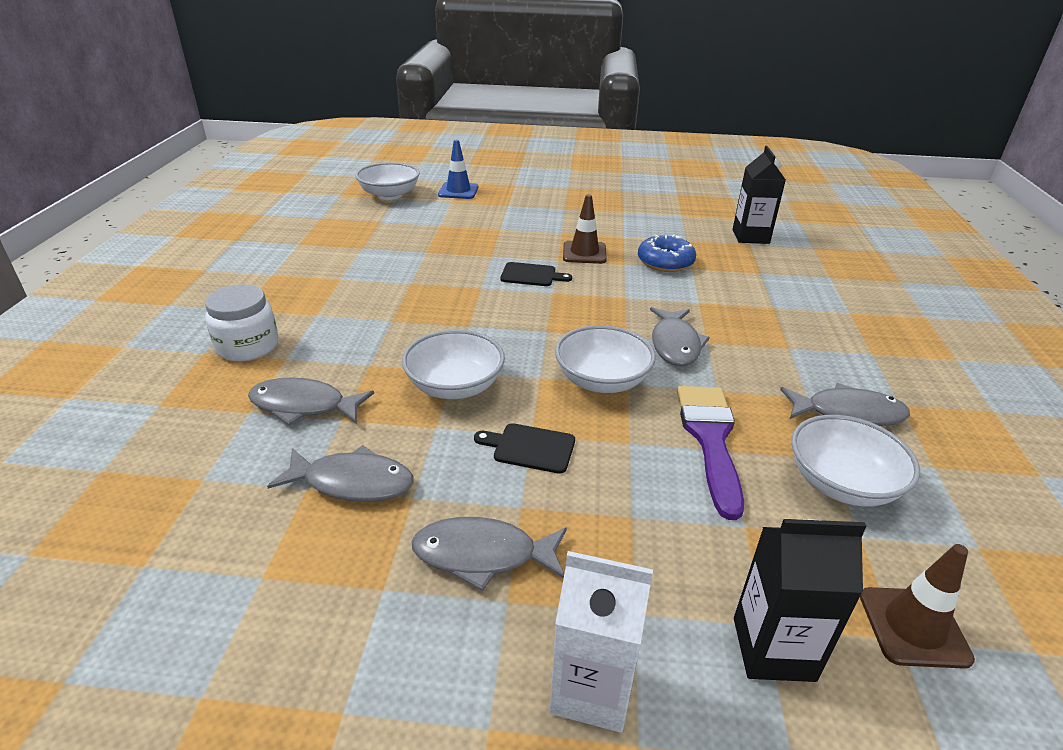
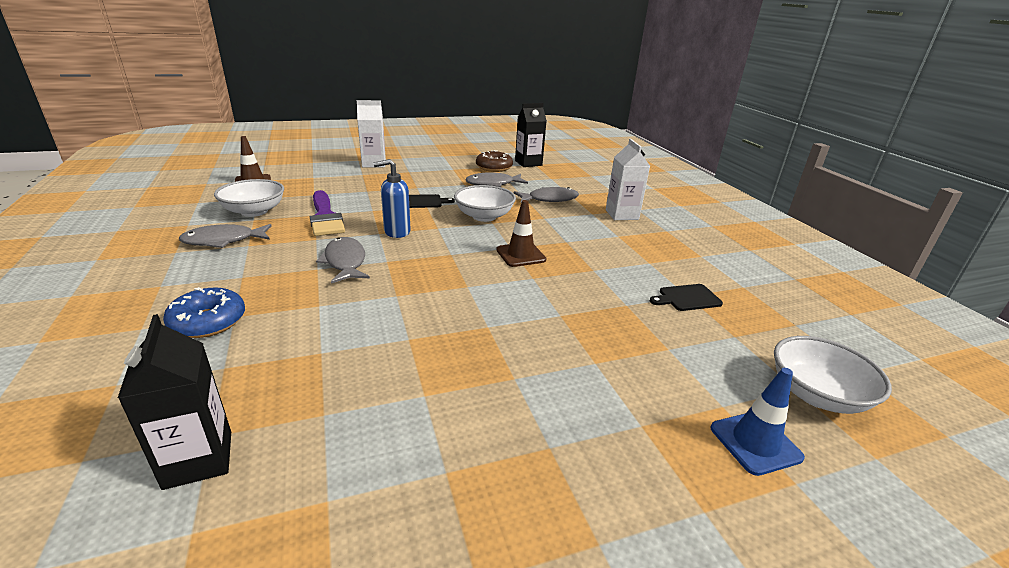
camera: 155 degrees right, 5 degrees down
white jar [205,284,278,361] -> white carton [606,139,650,220]
grey fish [412,517,567,591] -> none
black cutting board [501,262,572,286] -> black cutting board moved to [650,284,723,311]
white bowl [555,325,656,393] -> blue soap dispenser [373,159,411,238]
brown traffic cone [563,194,607,264] -> brown traffic cone moved to [496,200,546,267]
blue donut [638,234,696,272] -> blue donut moved to [163,287,245,338]
black carton [734,519,867,682] -> black carton moved to [515,103,547,167]
none -> brown donut [476,150,513,172]

